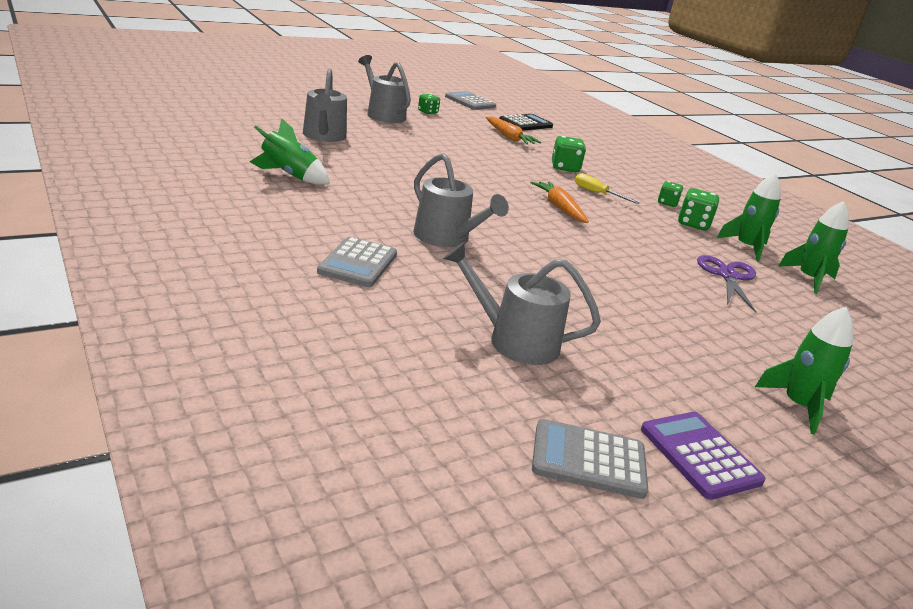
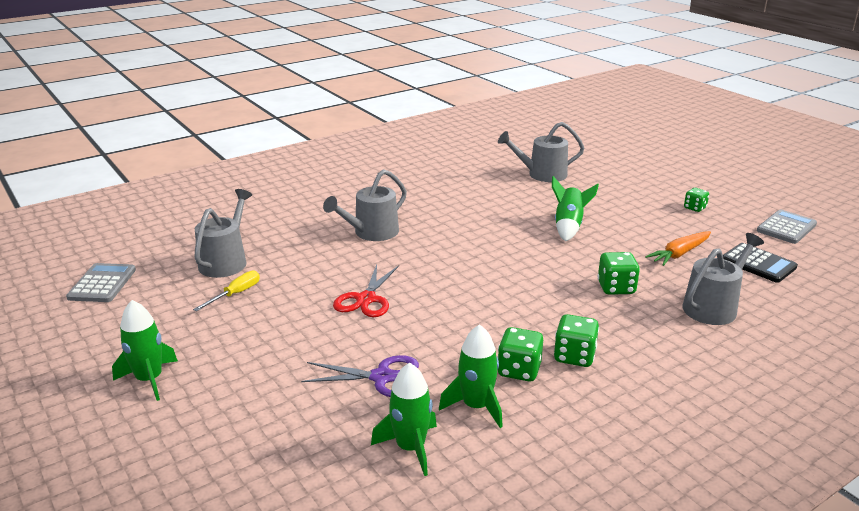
camera: 90 degrees right, 0 degrees up
green rocket [250,118,330,185] -> green rocket moved to [552,176,599,241]
grey calculator [317,237,397,287] -> none
grey watering can [358,55,411,123] -> grey watering can moved to [682,233,764,325]
orange carrot [530,181,589,223] -> none
yellow screwdriver [575,173,640,204] -> yellow screwdriver moved to [193,270,260,311]
purple calculator [641,412,766,500] -> none
green dice [658,181,683,207] -> green dice [554,314,599,367], size x1.53
none -> red scissors [333,264,399,317]

